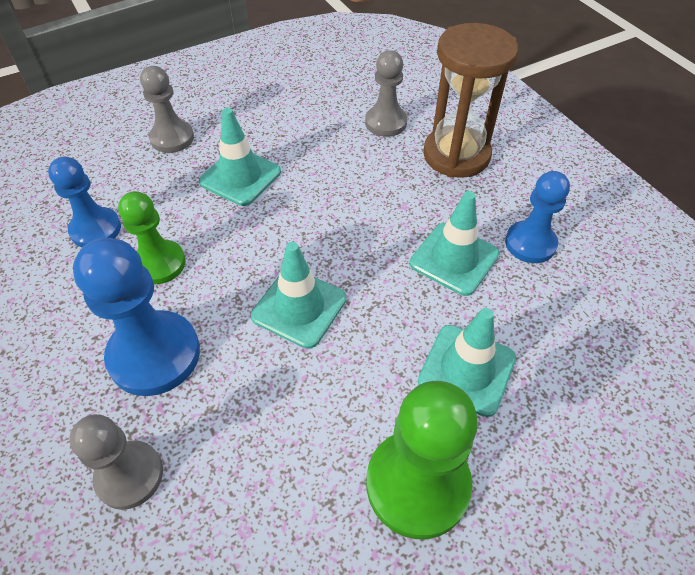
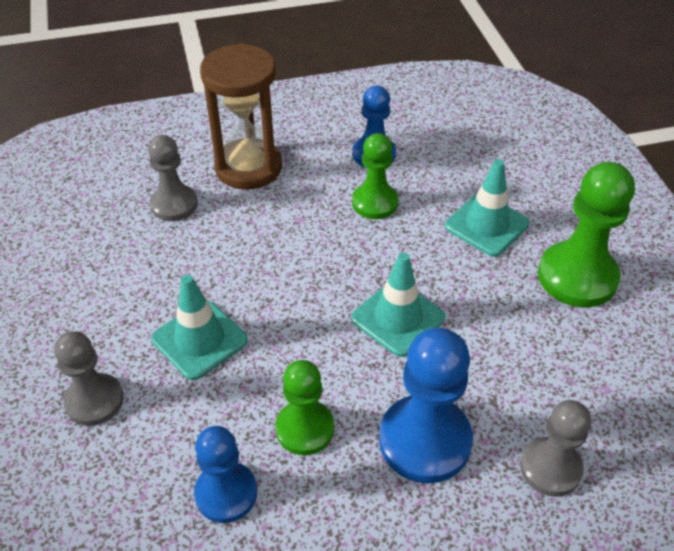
camera: 75 degrees left, 5 degrees down
turquoise traffic cone [410,191,500,296] -> green pawn [352,133,398,219]

